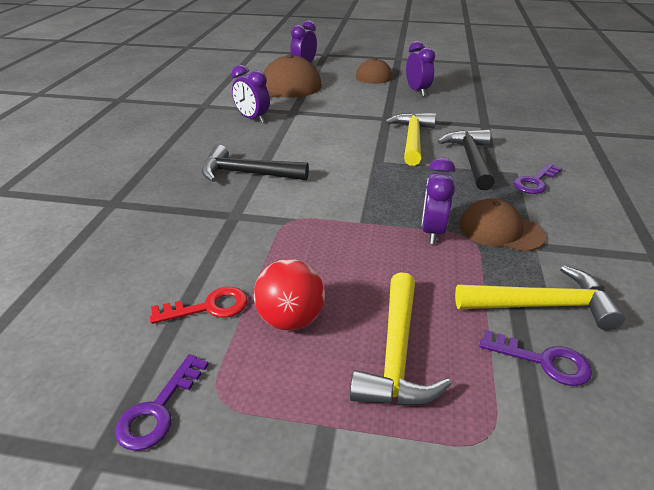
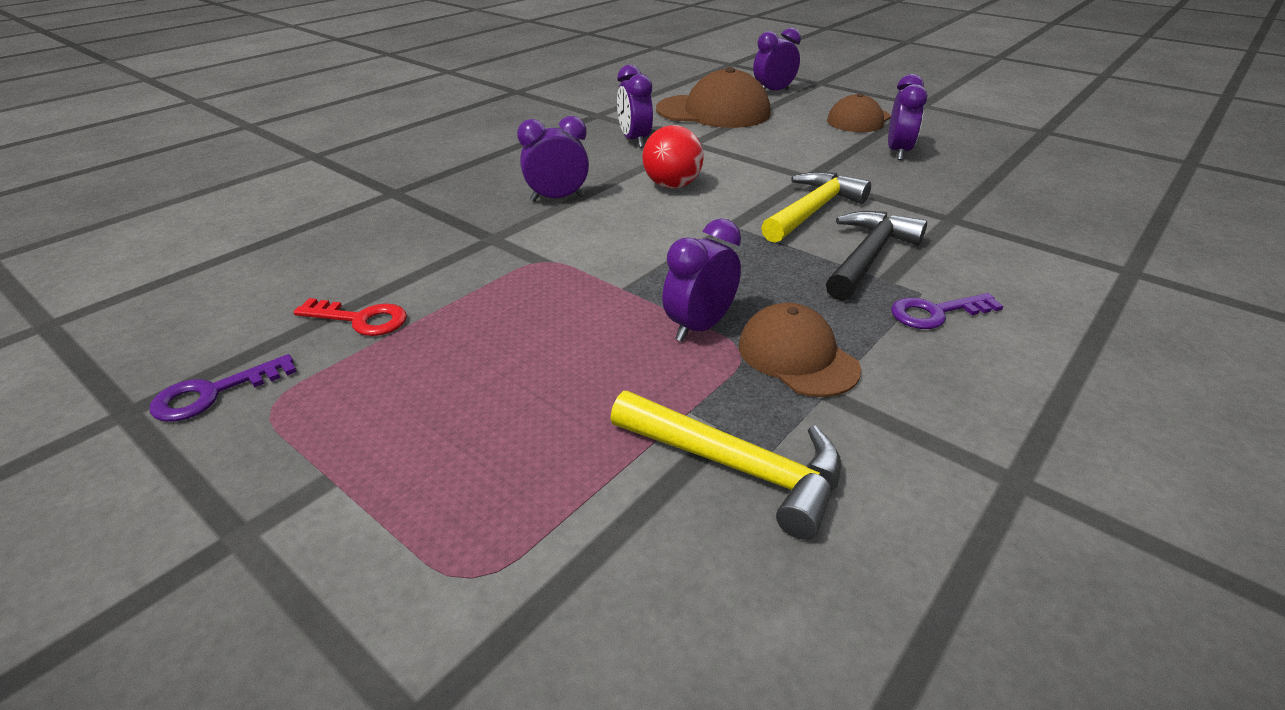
camera: 30 degrees right, 0 degrees up
black hammer [201,145,309,182] -> purple clock [517,116,589,202]
red ball [254,259,325,331] -> red ball moved to [642,125,704,189]
yellow hammer [350,272,451,405] -> none
purple key [479,330,592,386] -> none

